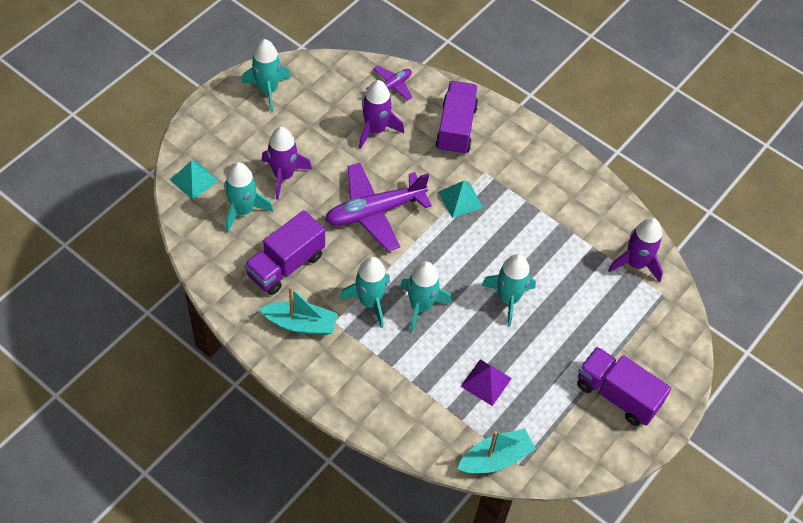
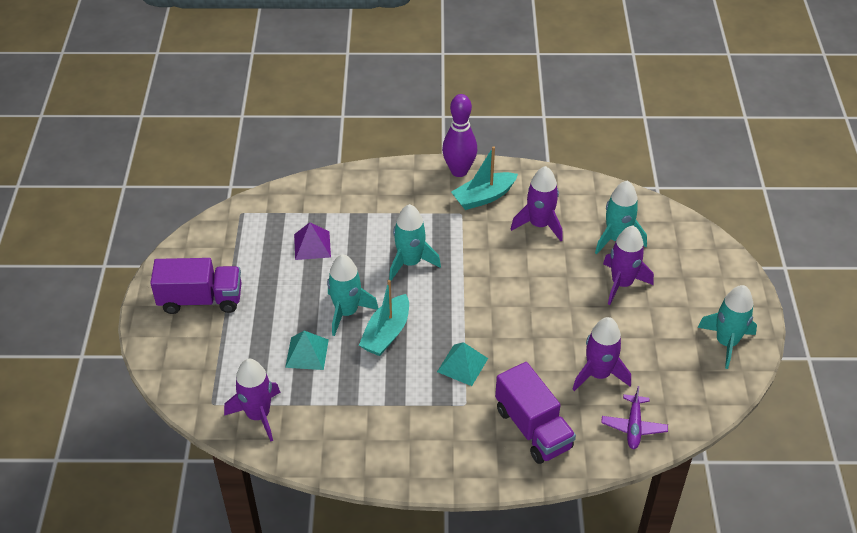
camera: 145 degrees right, 10 degrees down
turquoise pyramid [170,161,219,200] -> turquoise pyramid moved to [285,331,329,370]
purple truck [244,210,325,295] -> purple rocket [511,166,563,241]
purple plane [325,163,432,252] -> none
turquoise rocket [339,257,390,328] -> none
turquoise boat [457,429,536,474] -> turquoise boat moved to [359,280,409,356]
none -> purple bowling pin [442,94,477,177]

